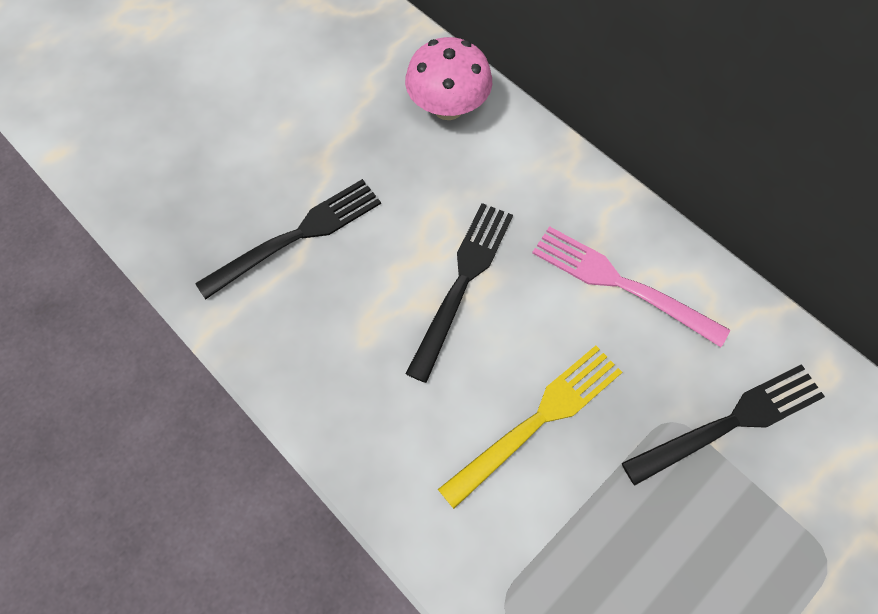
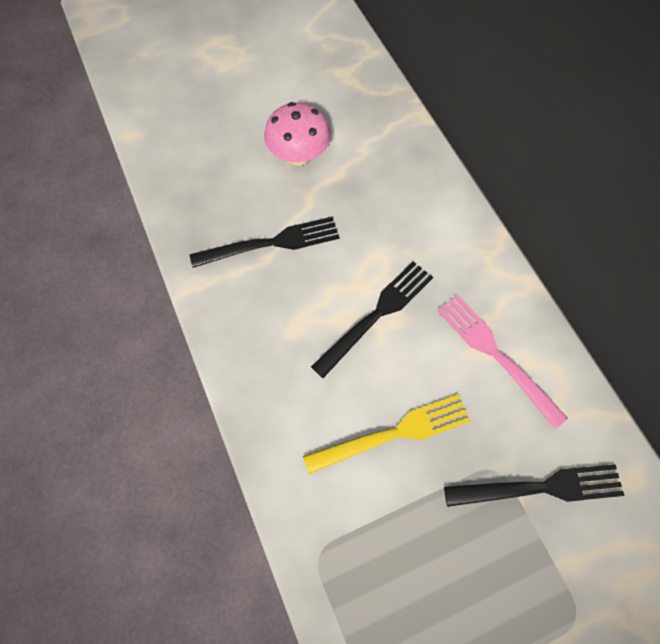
camera: 20 degrees right, 0 degrees up
pink mushroom [405,37,492,120] -> pink mushroom moved to [264,102,331,166]

